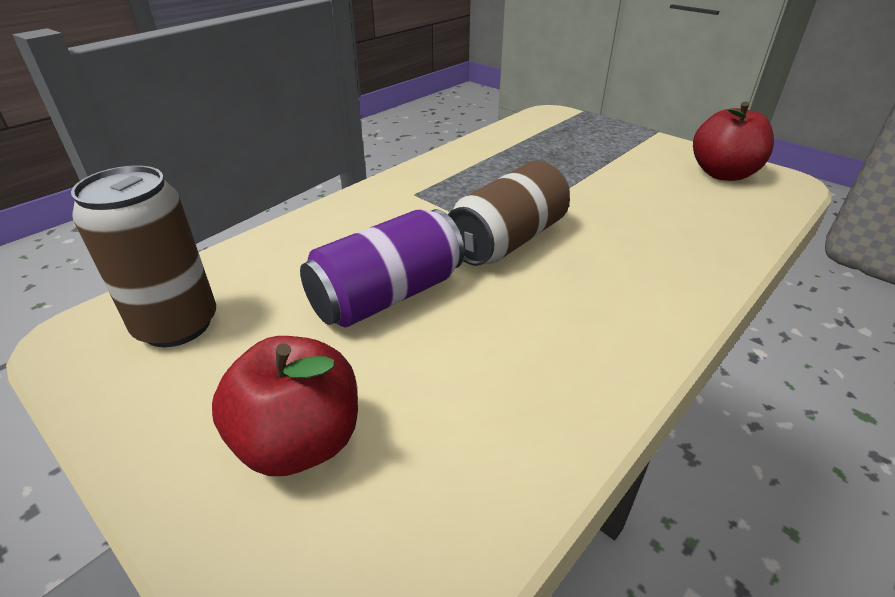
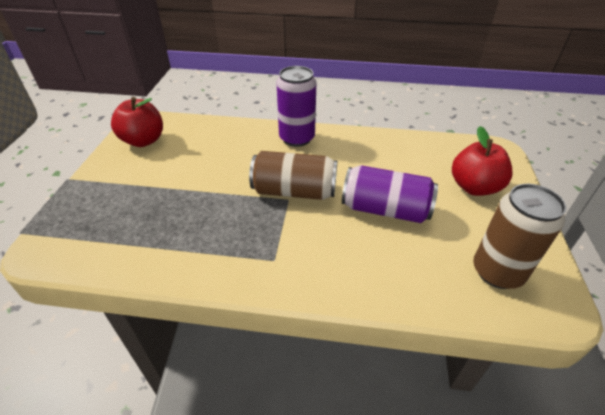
camera: 125 degrees left, 5 degrees up
none -> purple can [276,66,317,147]

